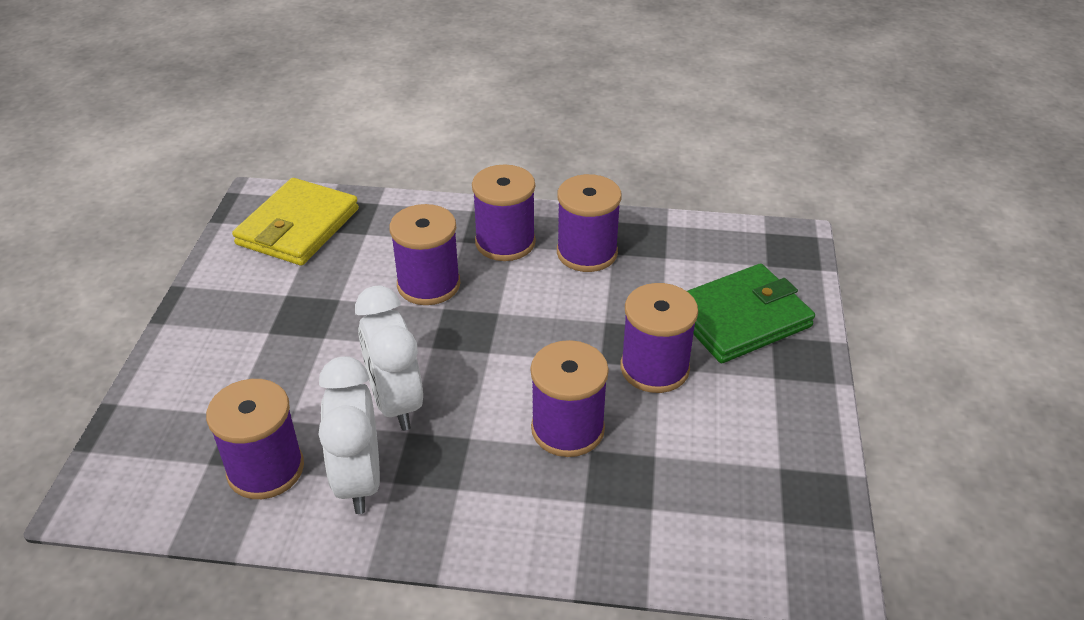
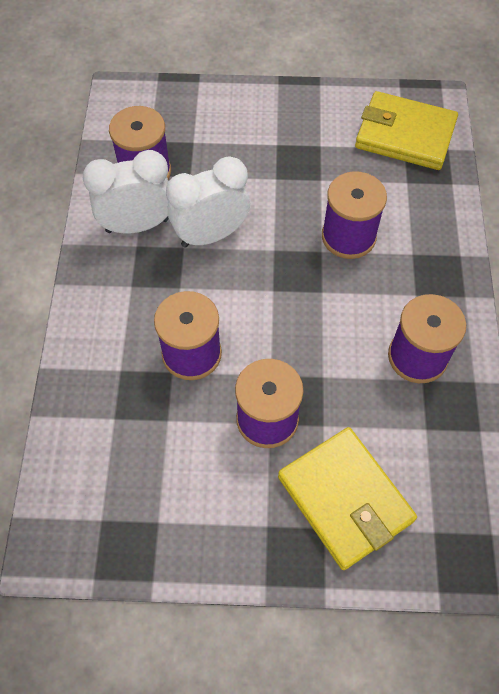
camera: 85 degrees right, 20 degrees up
purple spool [472,164,536,261] -> none
green wallet [687,263,815,363] -> yellow wallet [278,427,417,570]

